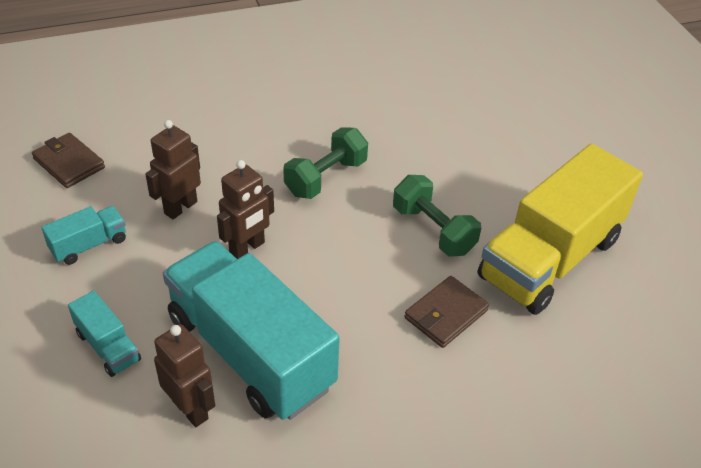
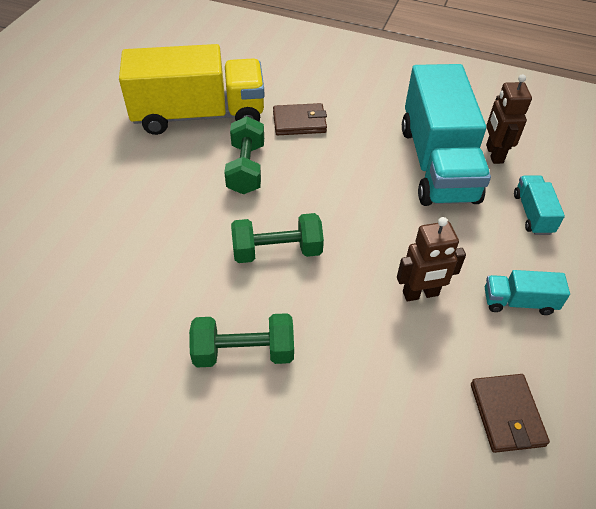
camera: 140 degrees left, 5 degrees up
brown robot [217,160,274,259] -> none
none -> green dumbbell [189,313,294,368]

